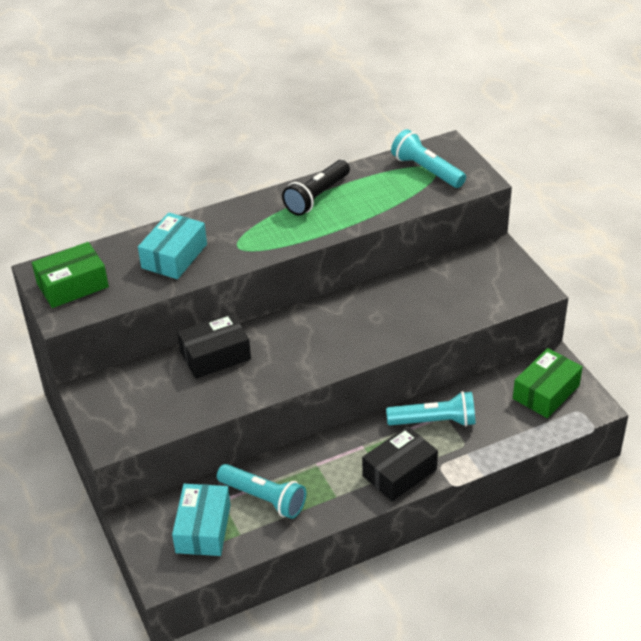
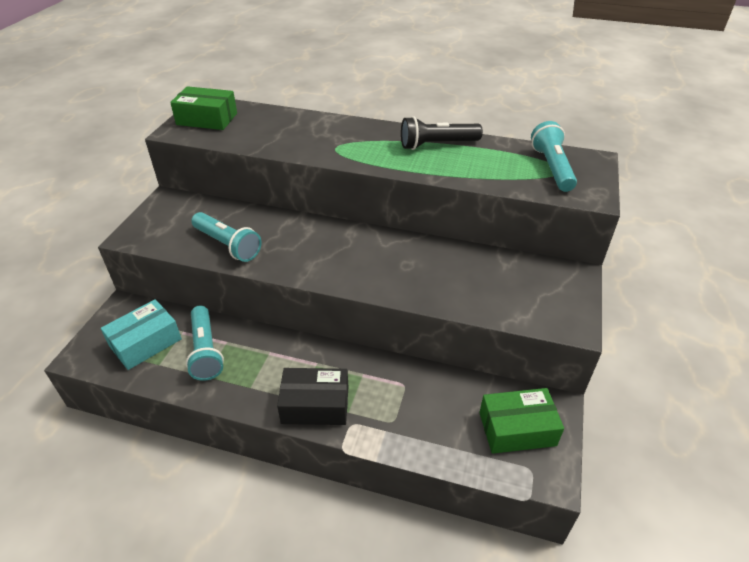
camera: 40 degrees right, 0 degrees up
turquoise box [138,212,207,279] -> none
black box [177,313,251,379] -> none
turquoise flashlight [386,391,475,426] -> turquoise flashlight moved to [191,212,262,262]

